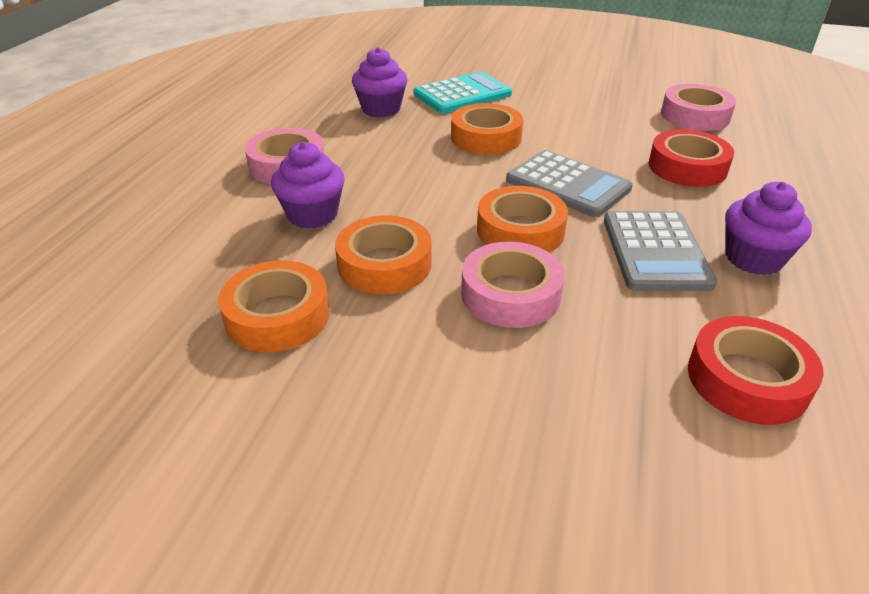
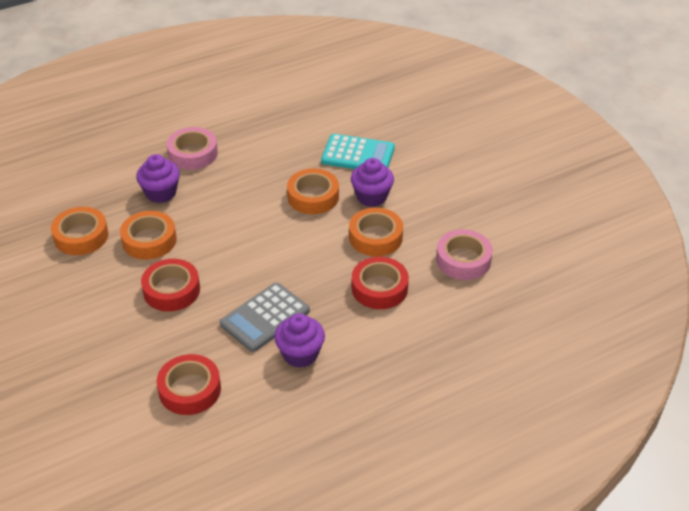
camera: 45 degrees right, 5 degrees up
purple cupcake [352,47,408,118] -> purple cupcake moved to [351,158,394,207]
pink tape [461,242,565,328] -> red tape [141,259,200,312]
orange tape [477,186,568,252] -> orange tape moved to [349,208,403,256]
grey calculator [506,150,633,217] -> none

